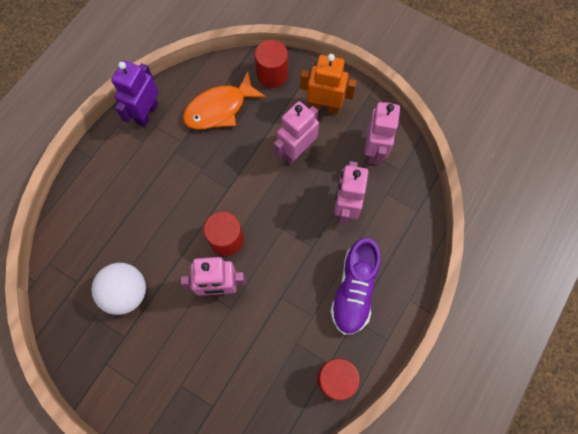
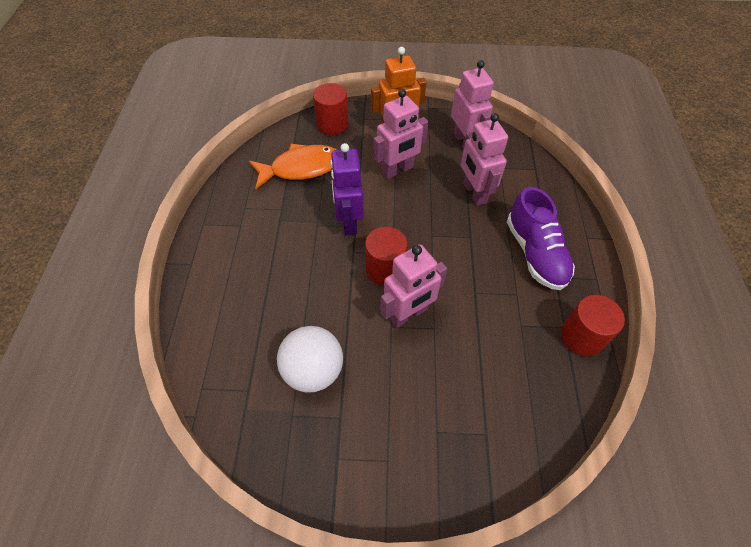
camera: 30 degrees left, 15 degrees down
purple robot [111,60,159,127] -> purple robot moved to [330,143,364,235]
orange fish [183,72,266,129] -> orange fish turned 135 degrees counterclockwise [249,144,337,189]
pink robot [274,101,319,164] -> pink robot turned 135 degrees counterclockwise [374,89,428,179]

